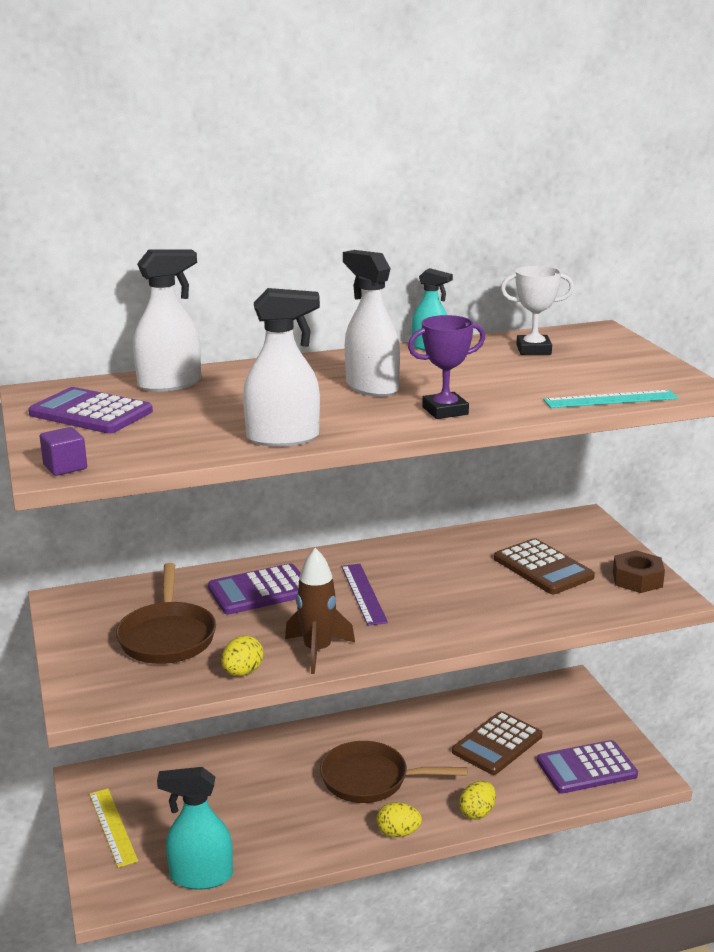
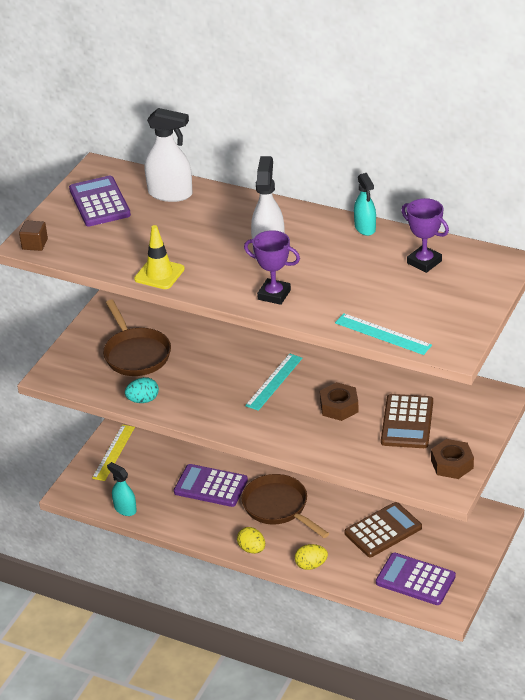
camera: 45 degrees right, 15 degrees up
purple cube [40,427,87,476] -> brown cube [19,220,48,251]
brown pan [116,563,216,664] -> brown pan turned 60 degrees counterclockwise [103,300,171,376]
turquoise spray bottle [157,767,233,890] -> turquoise spray bottle [107,462,137,516], size x0.63
purple calculator [208,563,301,614] -> purple calculator moved to [174,464,248,507]
yellow egg [221,635,263,676] -> turquoise egg [125,377,159,403]
white spray bottle [243,288,320,447] -> yellow traffic cone [134,225,185,289]
brown rocket [285,548,355,674] -> none
purple ruler [341,564,388,626] -> turquoise ruler [245,354,302,411]
brown calculator [452,711,542,775] -> brown calculator turned 150 degrees clockwise [345,502,422,557]
white trophy [501,266,574,355] -> purple trophy [401,198,449,273]
none -> brown nut [320,382,359,421]

